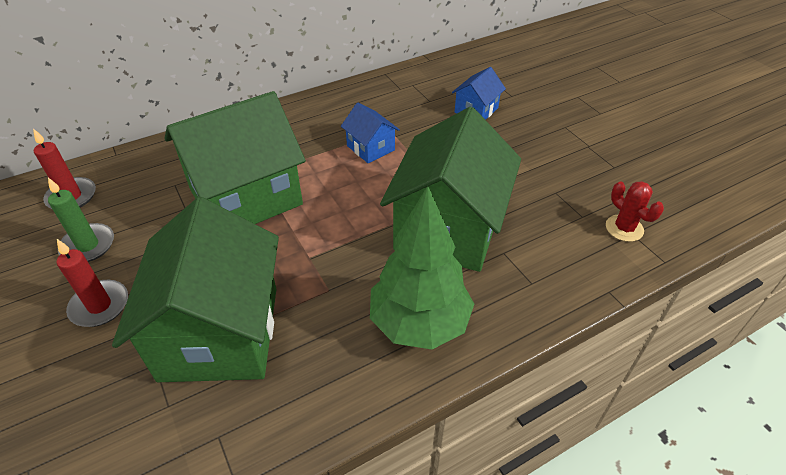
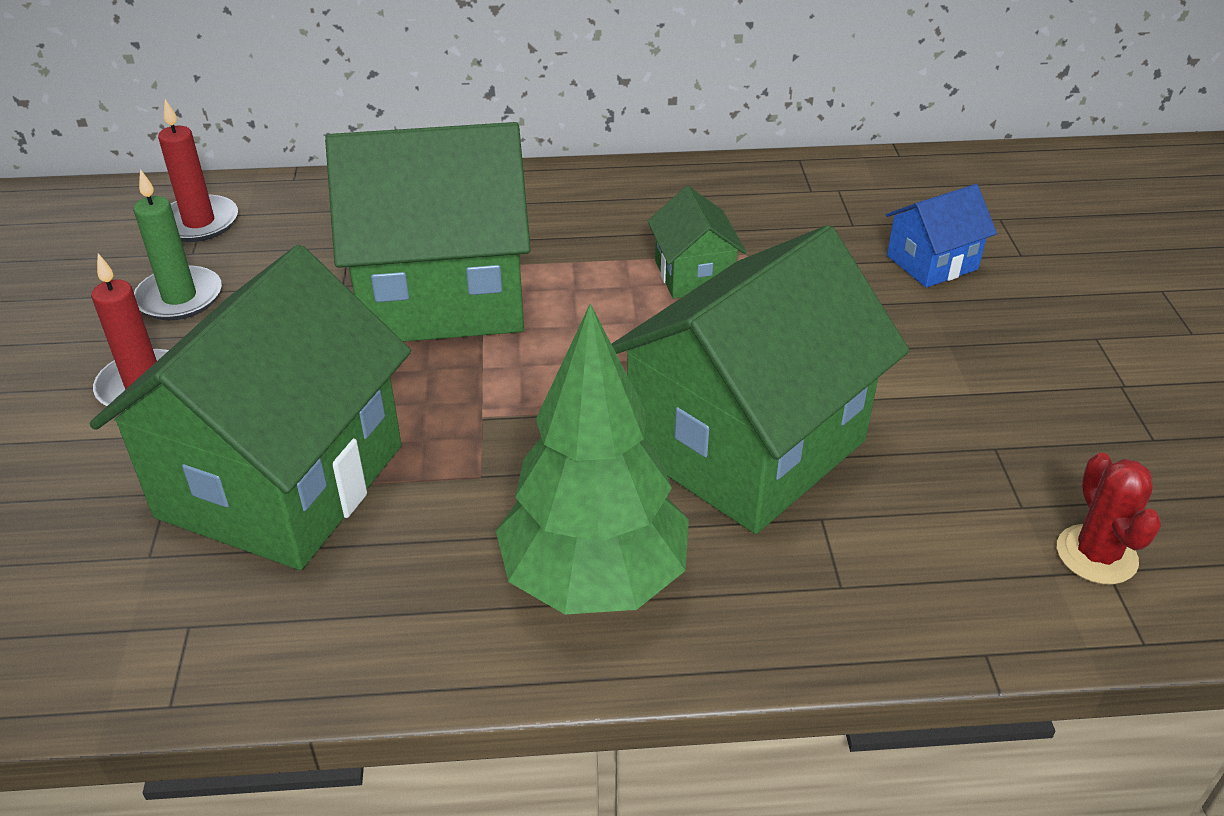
camera: 25 degrees right, 5 degrees down
blue house [341,103,400,164] -> green house [648,186,746,299]

